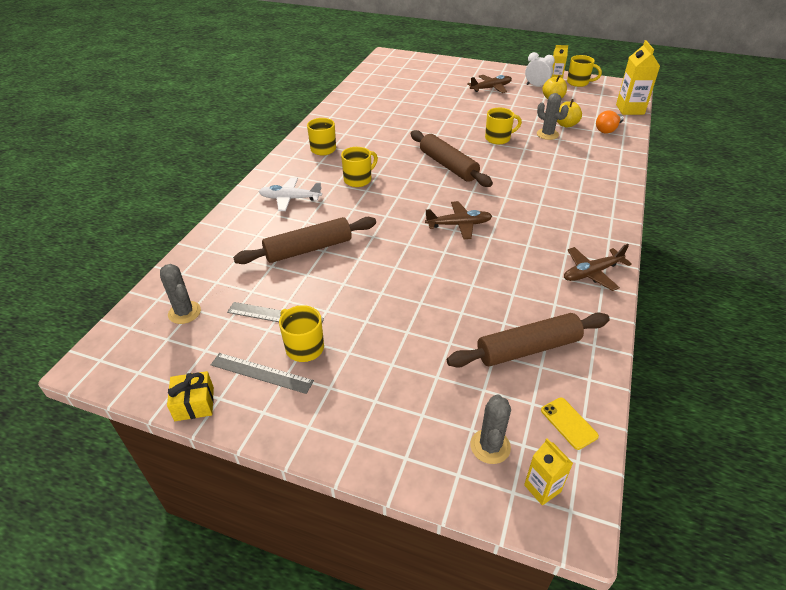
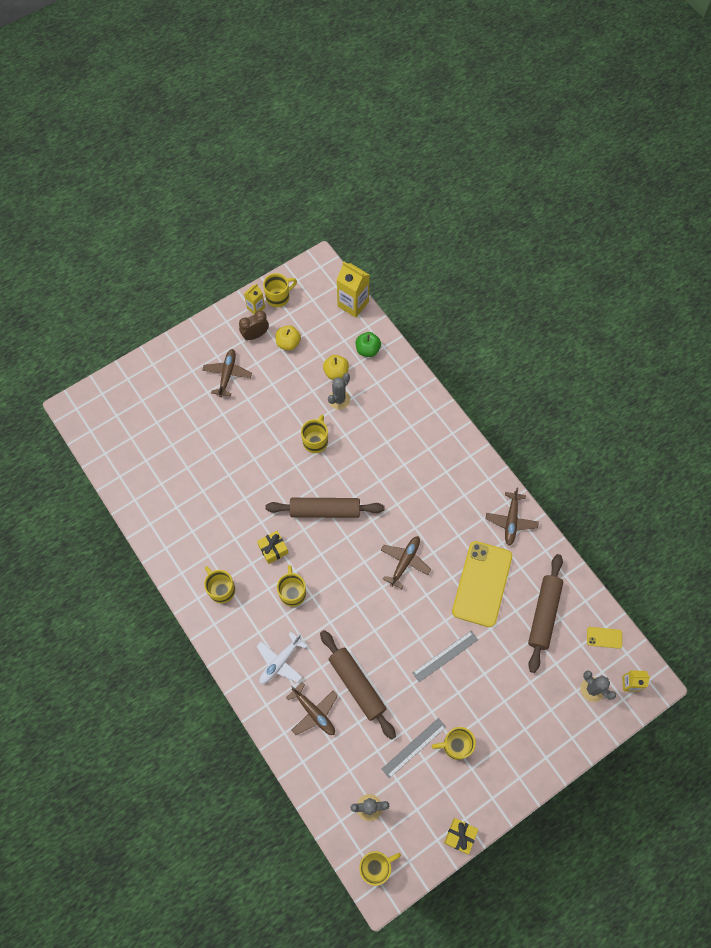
camera: 55 degrees left, 25 degrees up
grey ruler [211,353,314,394] -> grey ruler moved to [413,631,478,682]
brown rolling pin [233,217,376,264] -> brown rolling pin turned 45 degrees counterclockwise [320,630,396,740]
white clock [525,52,555,86] -> brown clock [239,310,269,341]
grey cactus [537,93,569,140] -> grey cactus turned 45 degrees counterclockwise [328,373,350,410]
orange light bulb [596,110,624,134] -> green apple [356,332,381,357]
none -> yellow gift [257,531,289,564]
none -> brown plane [286,682,338,735]
none -> yellow mug [359,851,401,886]
none -> yellow phone [452,541,512,627]

